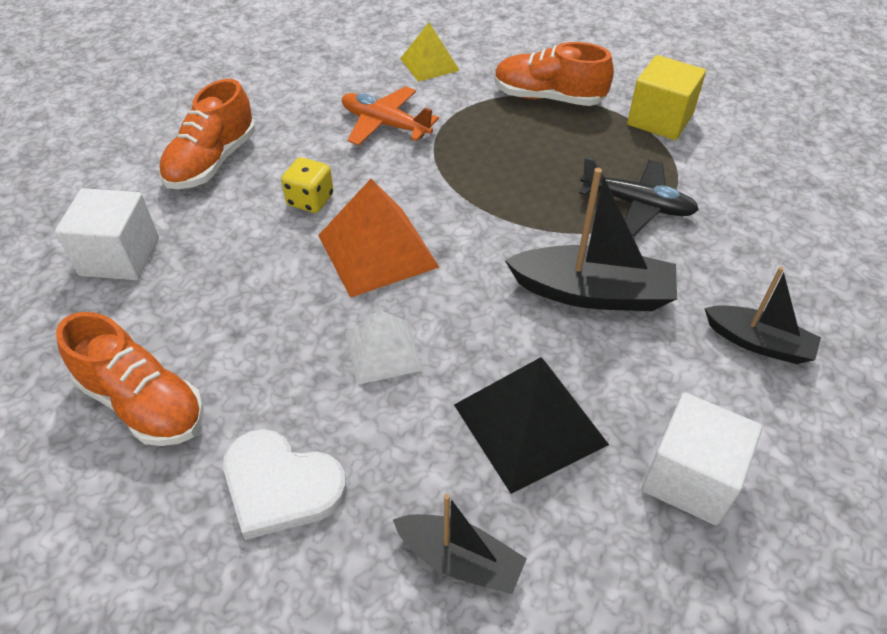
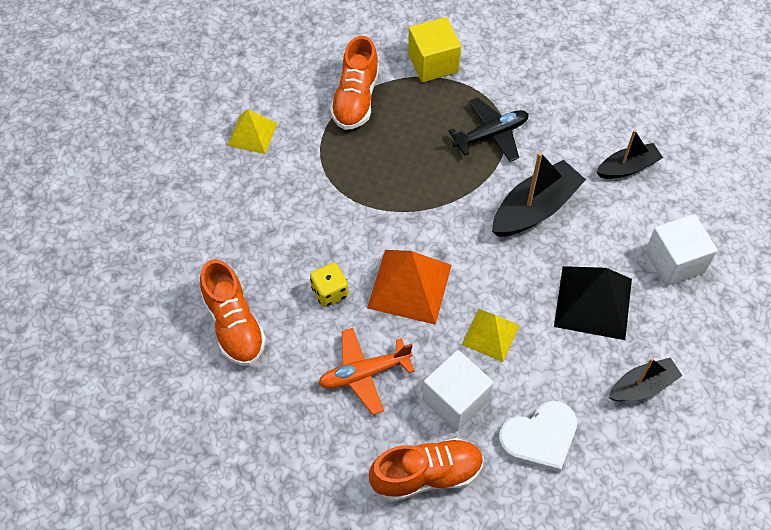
camera: 50 degrees left, 10 degrees up
white cube [55,188,159,280] -> white cube moved to [422,350,494,432]
orange plane [342,86,439,146] -> orange plane moved to [318,328,415,415]
white pyramid [345,310,423,385] -> yellow pyramid [462,309,520,362]
orange shoe [494,42,614,106] -> orange shoe turned 45 degrees counterclockwise [330,36,379,130]

